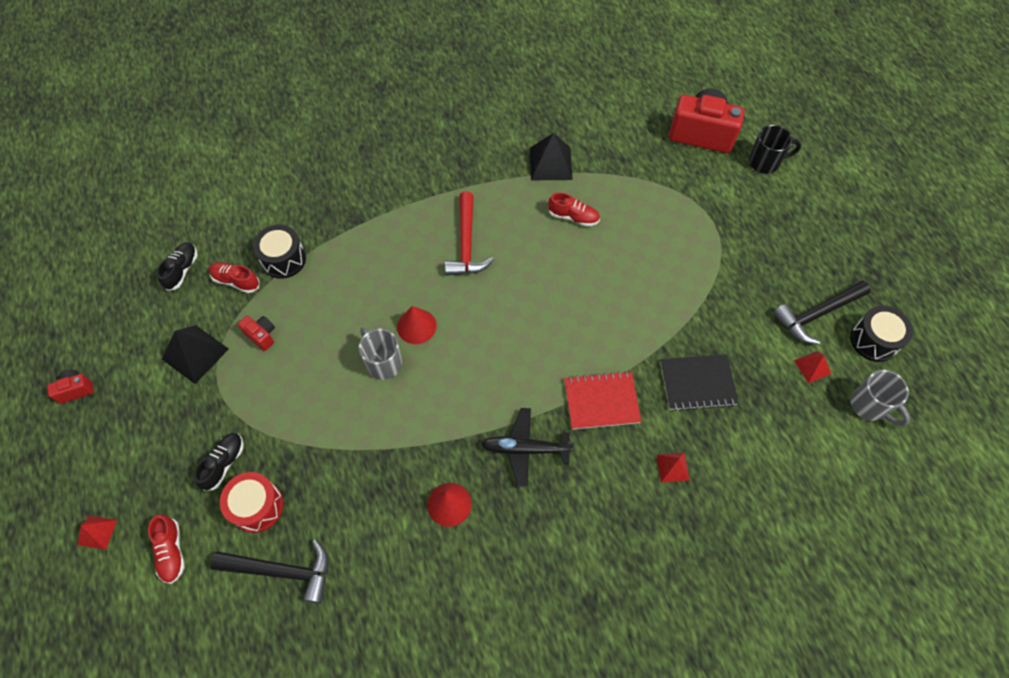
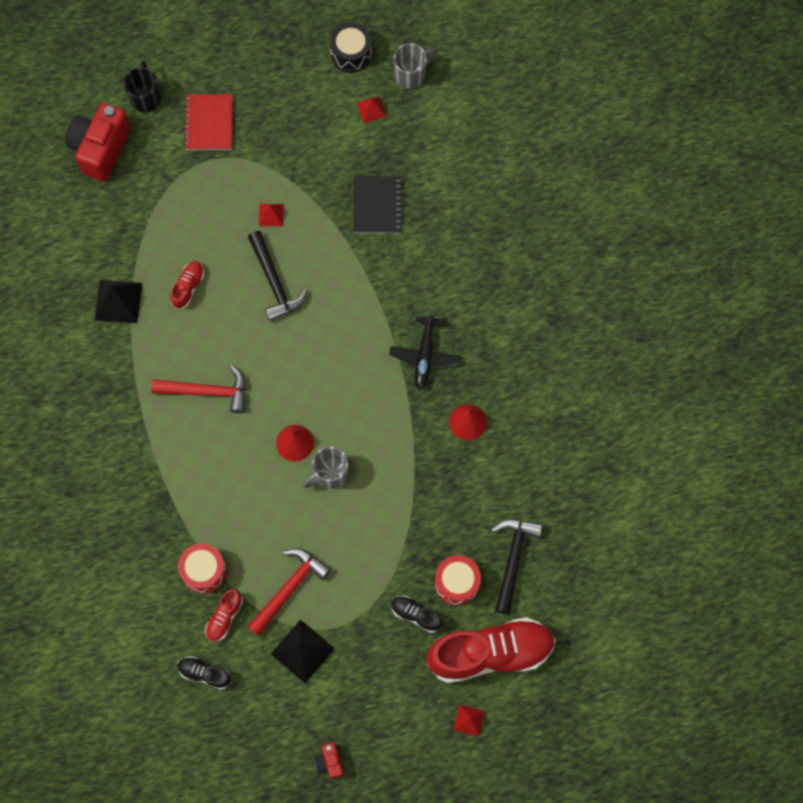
camera: 85 degrees left, 10 degrees up
red shoe [148,515,185,584] -> red shoe [427,617,556,683], size x2.28
red camera [238,316,275,351] -> red hammer [247,548,331,636]
black drum [253,225,306,279] -> red drum [178,543,227,594]
red notebook [564,371,641,430] -> red notebook moved to [184,94,233,150]
red pyramid [656,453,689,483] -> red pyramid moved to [259,204,284,226]
black hammer [773,280,871,344] -> black hammer moved to [248,231,308,322]

